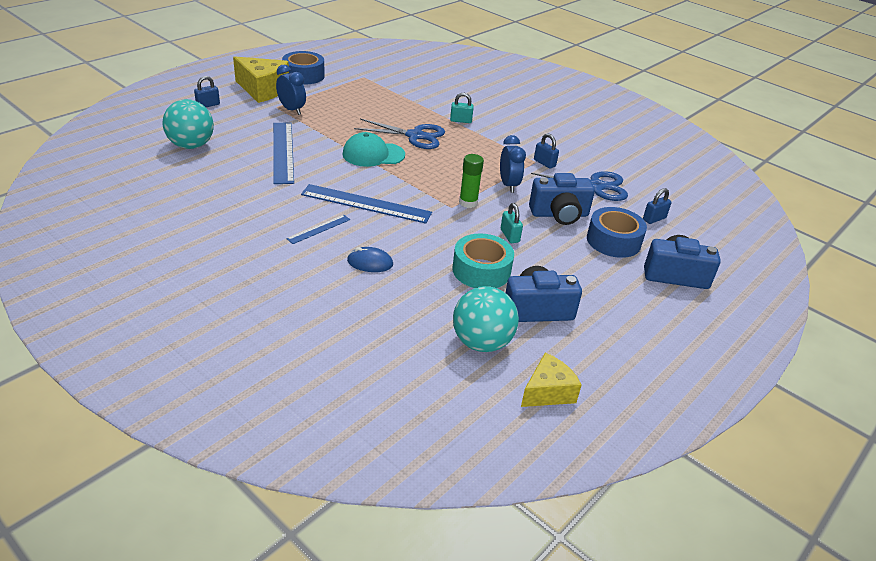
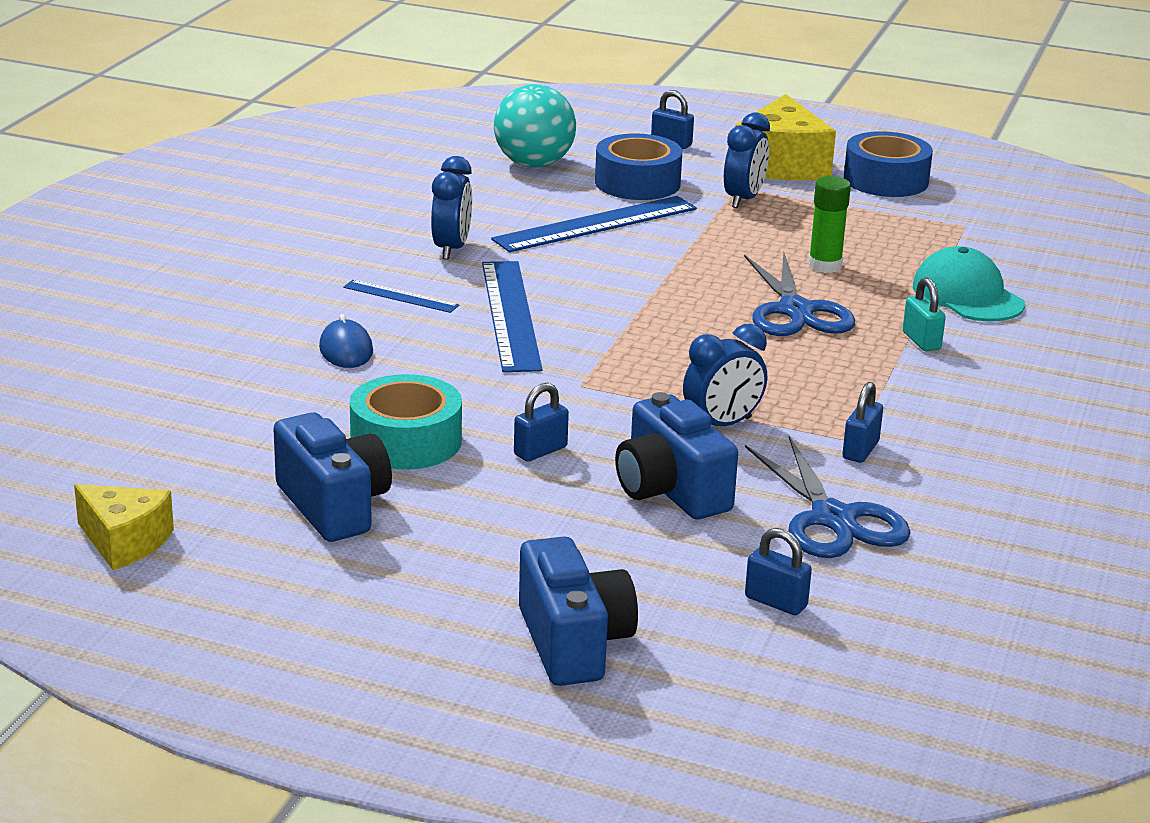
camera: 70 degrees right, 10 degrees down
turquoise cap [342,132,405,167] -> turquoise cap moved to [913,246,1025,322]
turquoise ball [453,286,519,352] -> none
green glue stick [459,154,484,208] -> green glue stick moved to [808,176,851,273]
turquoise padlock [501,203,523,243] -> blue padlock [514,383,569,462]
blue tape [587,207,647,258] -> blue tape moved to [595,134,683,200]
none -> blue clock [431,156,472,260]

